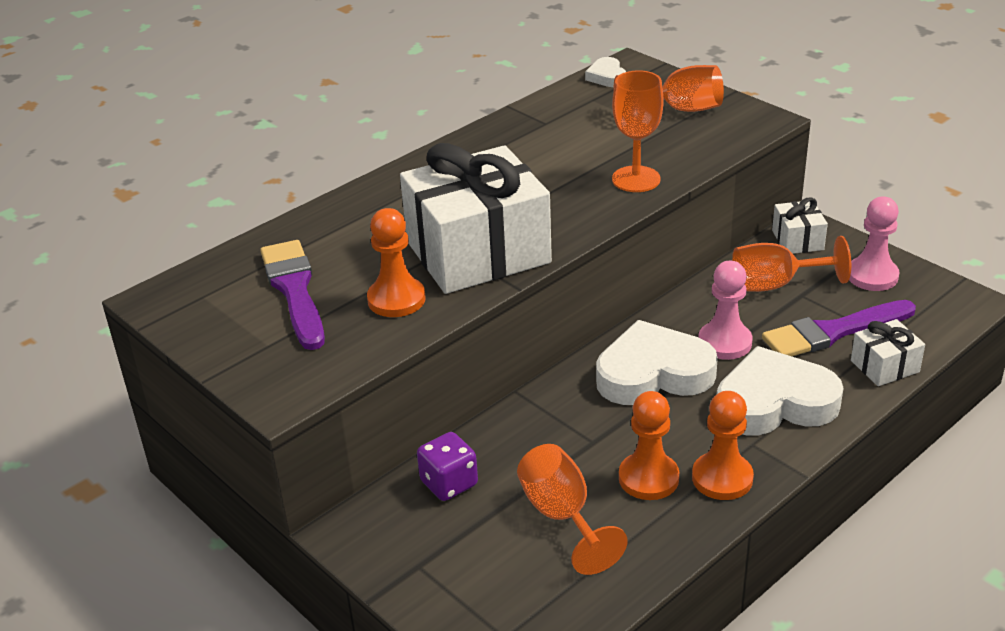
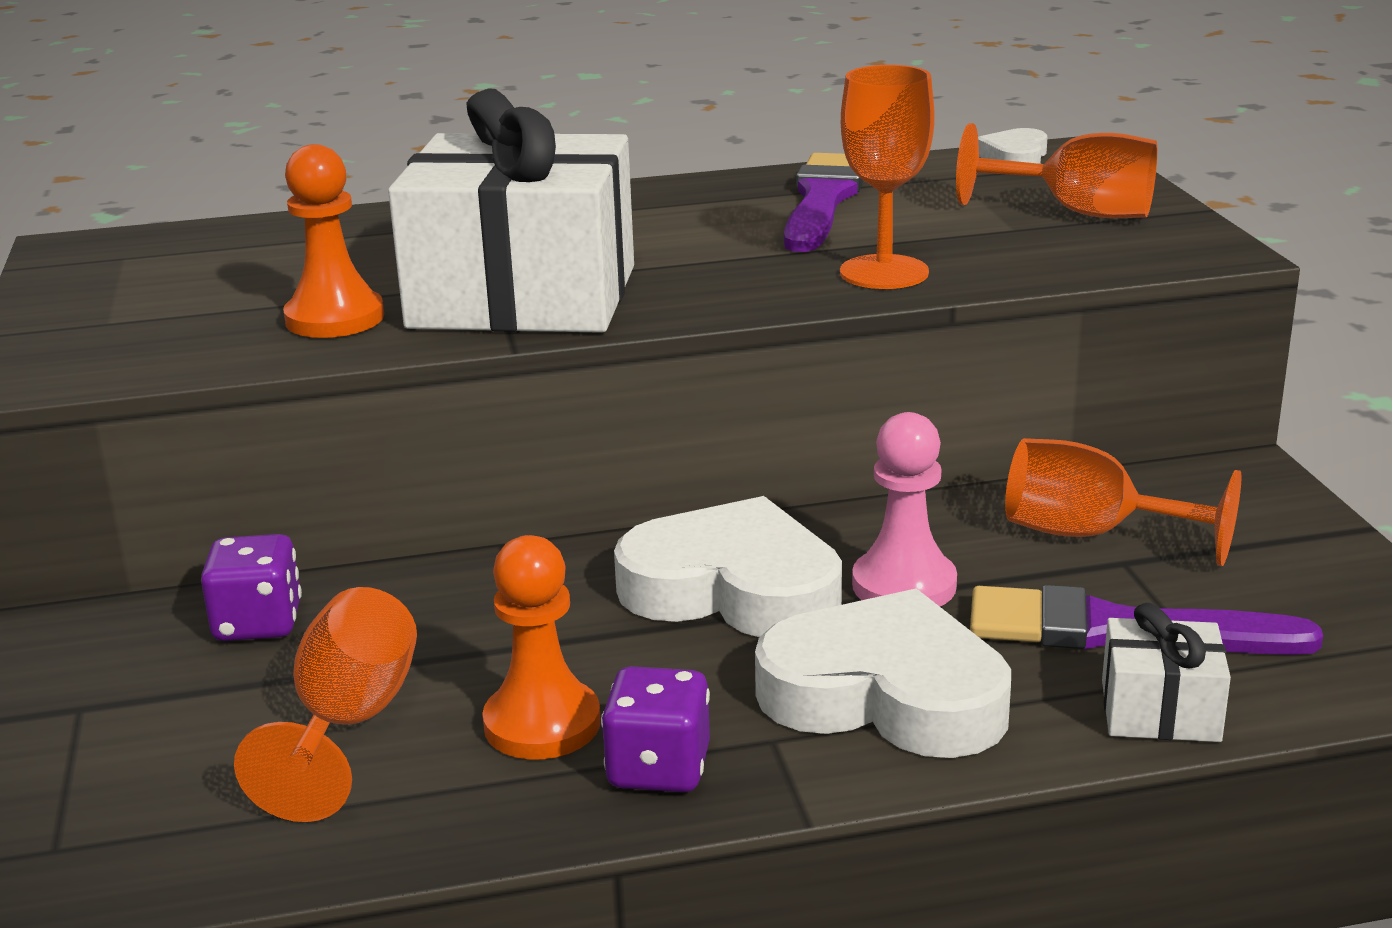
camera: 30 degrees right, 10 degrees down
purple brush [260,240,325,350] -> purple brush moved to [784,153,864,252]
orange pawn [692,391,754,500] -> purple dice [601,666,710,792]
white gift [772,197,828,254] -> none
pink pawn [849,196,899,291] -> none

